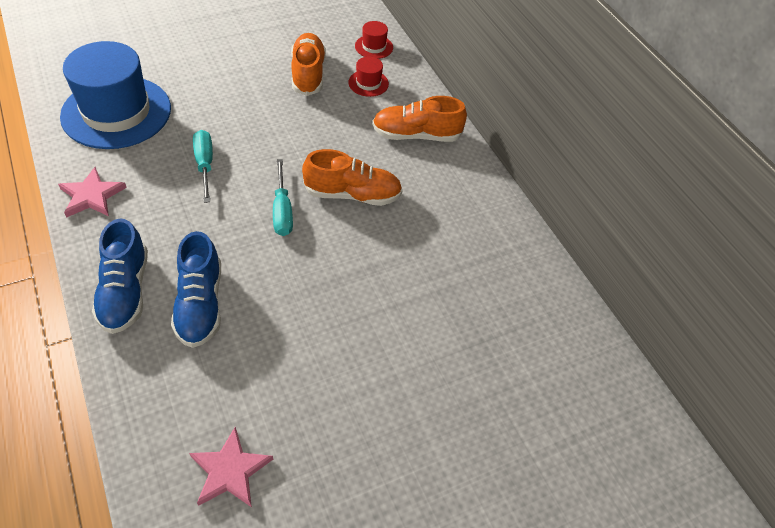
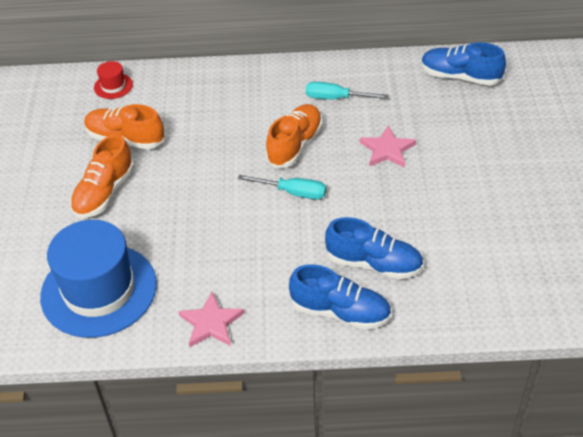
camera: 60 degrees left, 5 degrees down
pink star [189,427,273,507] -> pink star moved to [360,125,416,168]
turquoise screwdriver [193,130,213,203] -> turquoise screwdriver moved to [306,82,388,99]
red hat [348,56,389,97] -> none
orange shoe [372,96,467,142] -> orange shoe moved to [70,134,134,218]
none -> blue shoe [421,42,506,86]

